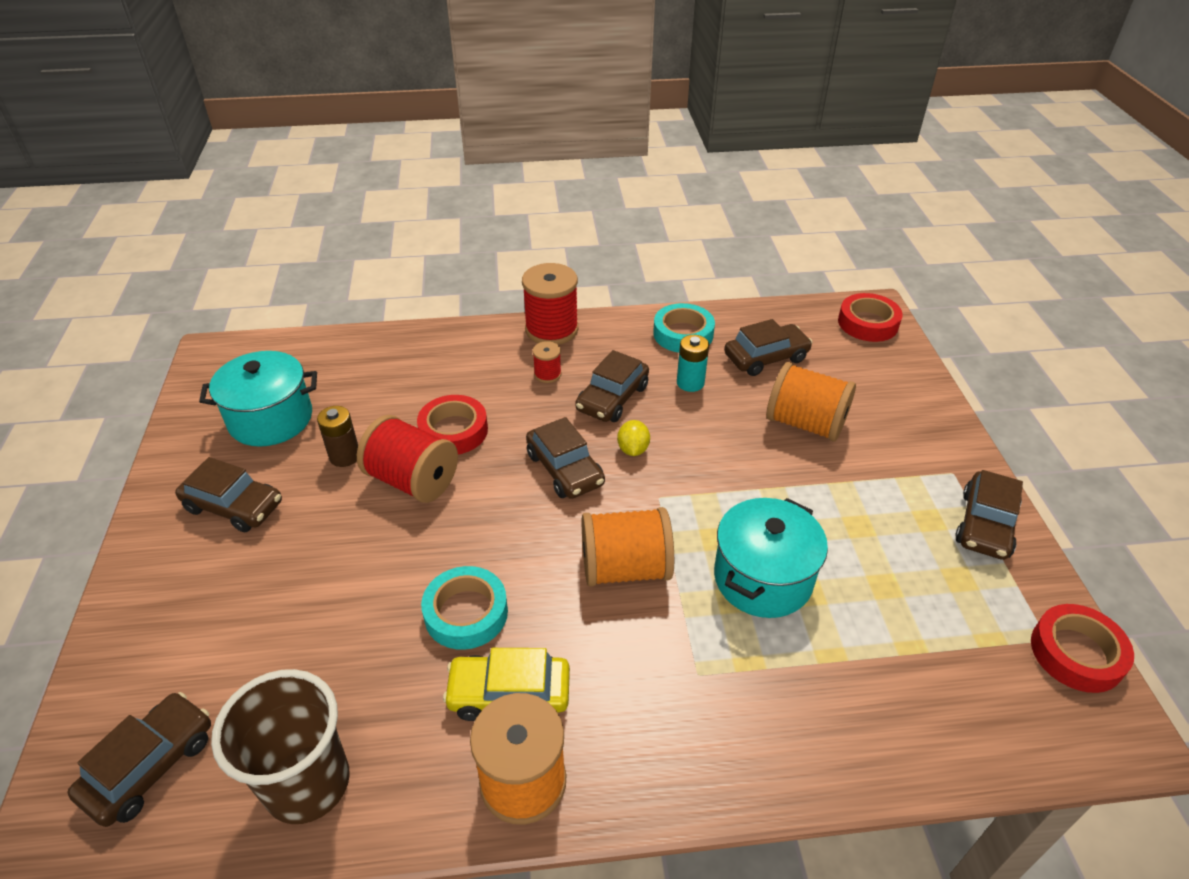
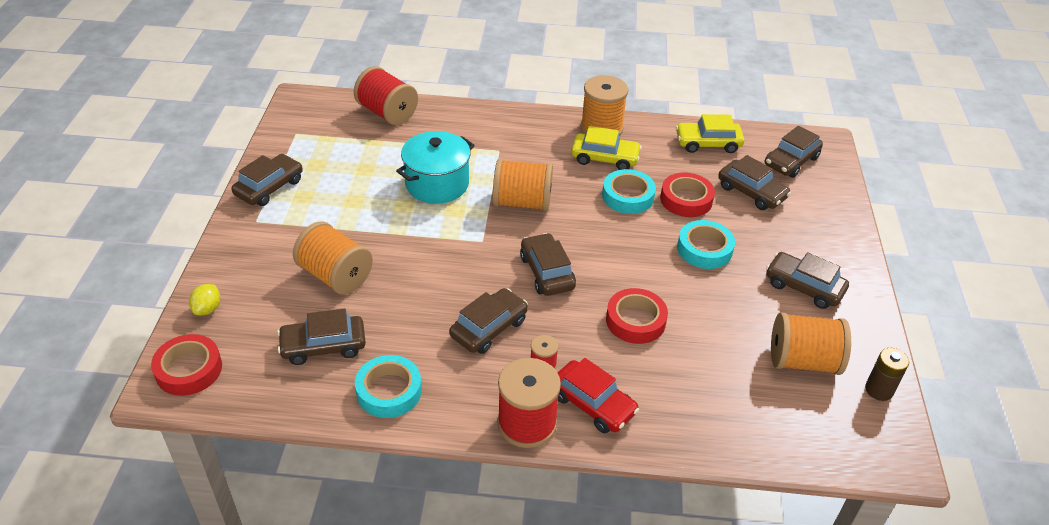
camera: 170 degrees left, 0 degrees up
turquoise pot [199,351,317,447] -> orange spool [771,312,851,375]
brown cup [211,669,350,824] -> yellow car [676,114,744,153]
brown battery [317,406,358,467] -> brown battery moved to [865,348,909,401]
red spool [357,415,458,503] -> red spool moved to [354,66,418,125]
yellow lemon [617,420,650,456] -> yellow lemon moved to [189,284,220,315]
turquoise battery [677,335,709,392] -> none
red tape [1031,604,1134,693] -> red tape moved to [660,172,715,217]
none -> red car [558,358,639,433]
none -> turquoise tape [677,220,735,269]
none -> brown car [718,155,791,210]

